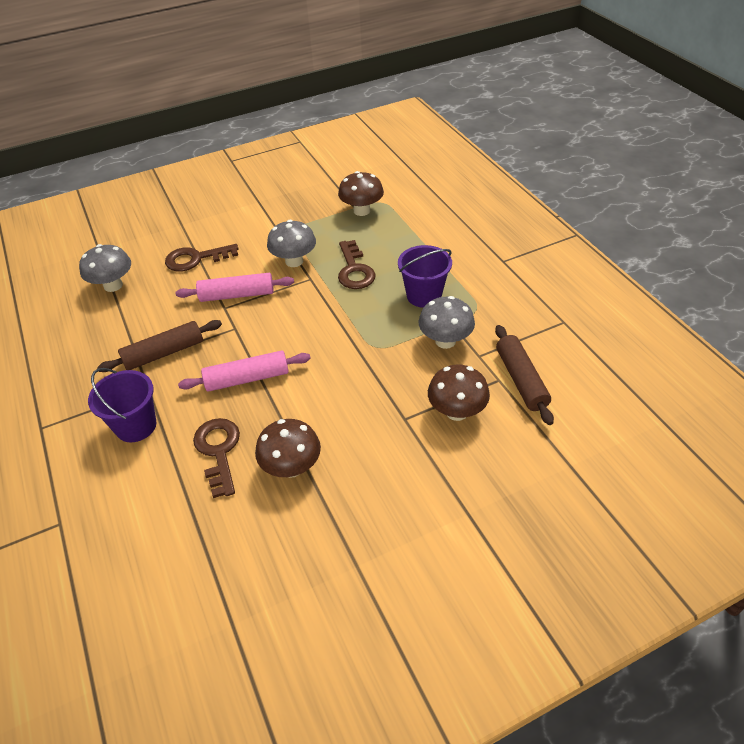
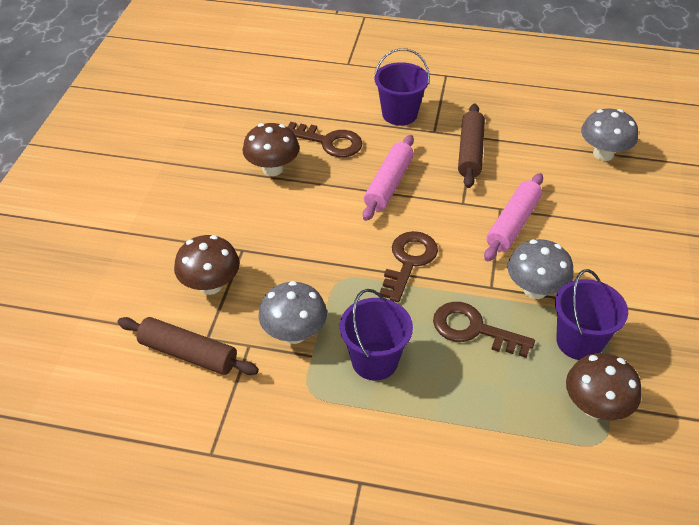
camera: 125 degrees right, 0 degrees up
brown key [165,244,238,272] -> brown key moved to [379,231,438,302]
none -> purple bucket [555,269,628,360]

